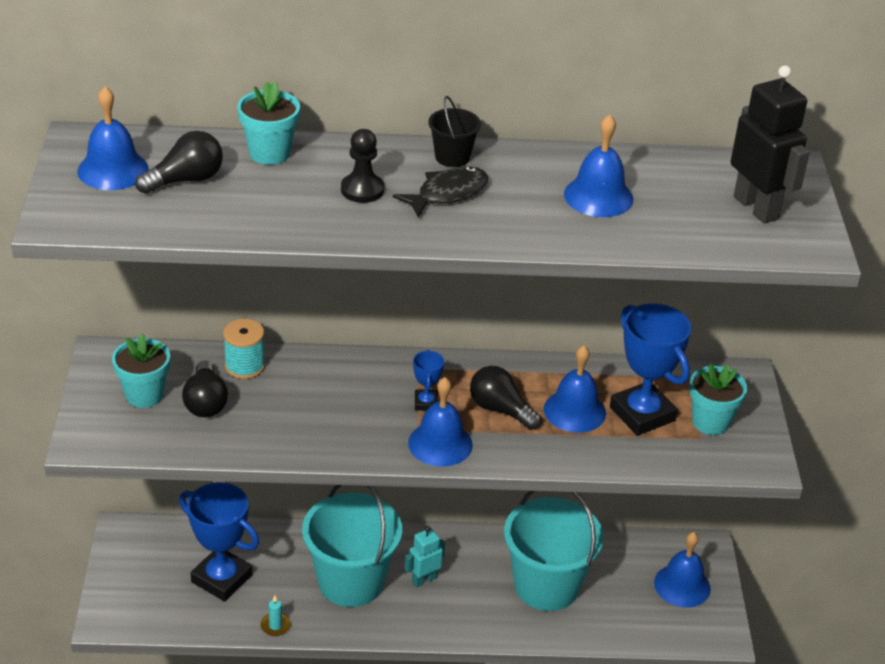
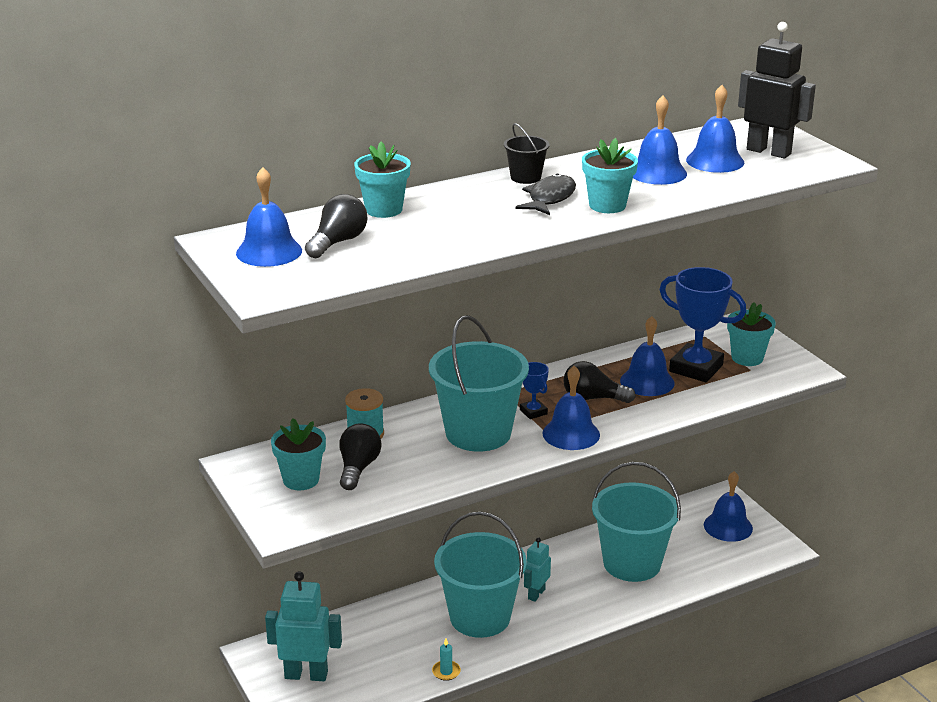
camera: 25 degrees left, 10 degrees down
blue trophy [179,482,259,601] -> none
black light bulb [182,360,228,417] -> black light bulb turned 135 degrees counterclockwise [340,423,382,490]
black pawn [341,129,384,203] -> none
none -> turquoise robot [265,571,342,681]
none -> turquoise bucket [429,315,529,452]
none -> turquoise flower pot [582,138,638,213]
none -> blue bell [686,85,744,173]

